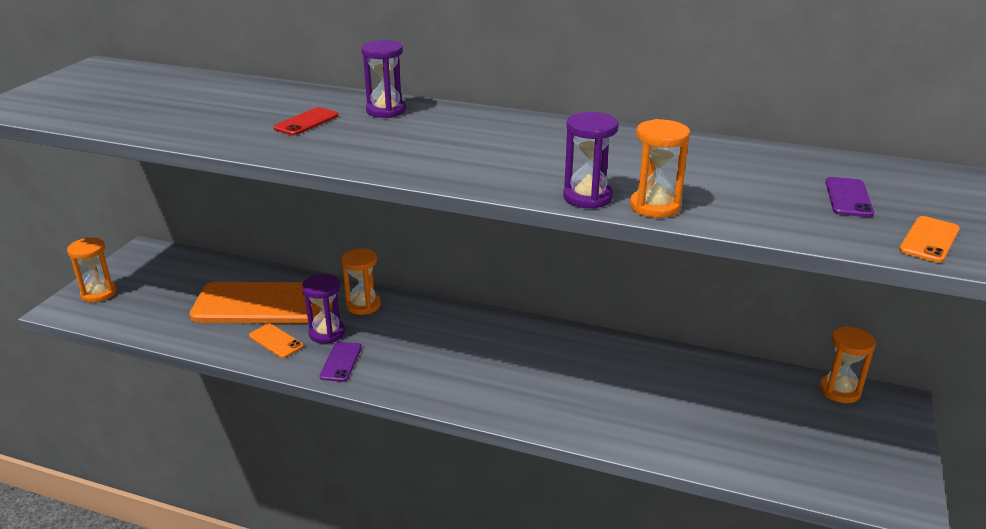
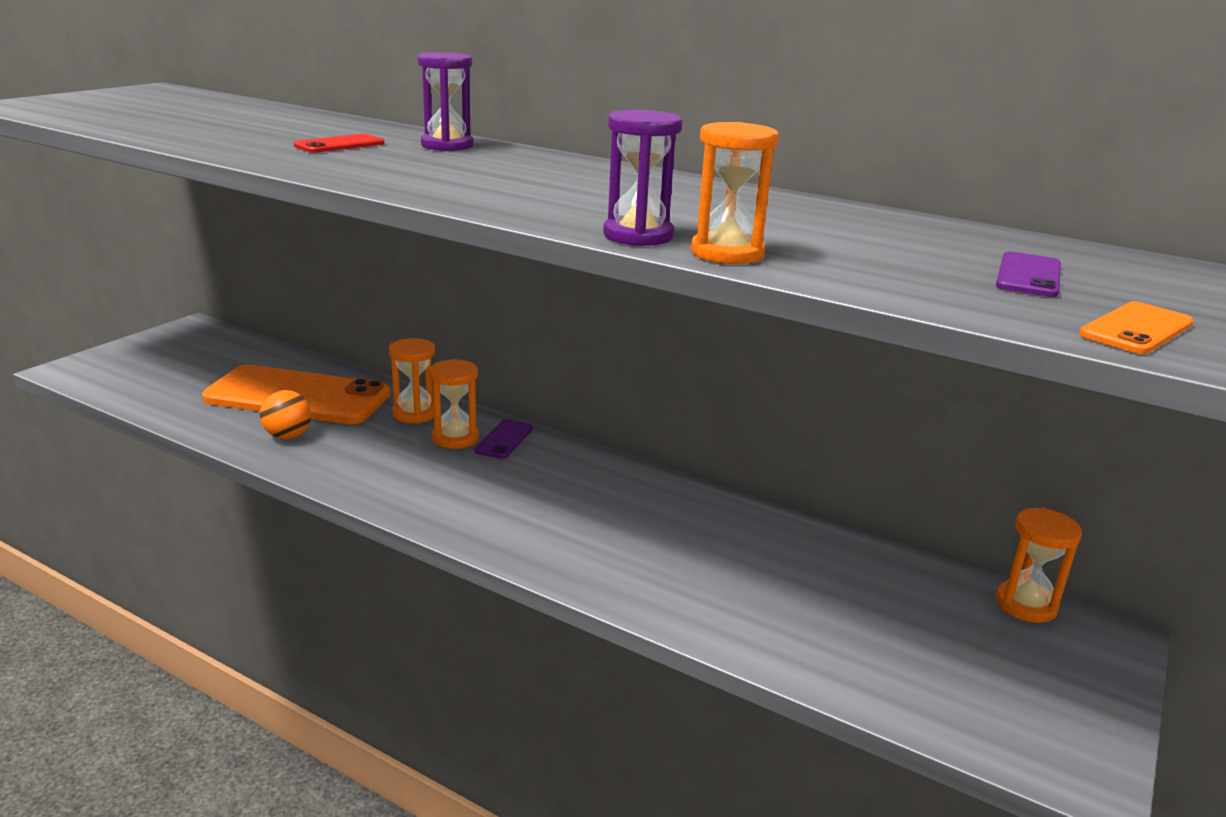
camera: 10 degrees right, 5 degrees down
orange hourglass [67,238,117,303] -> orange hourglass moved to [429,359,479,449]
orange phone [249,324,304,358] -> orange ball [260,390,311,439]
purple hourglass [302,274,345,344] -> none
purple phone [320,342,362,382] -> purple phone moved to [474,419,533,459]

